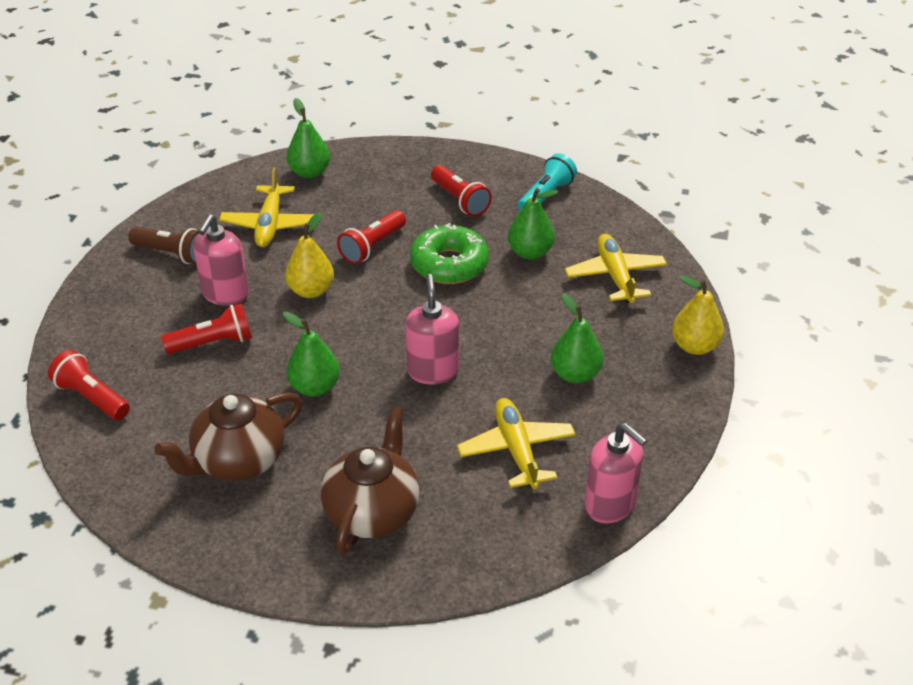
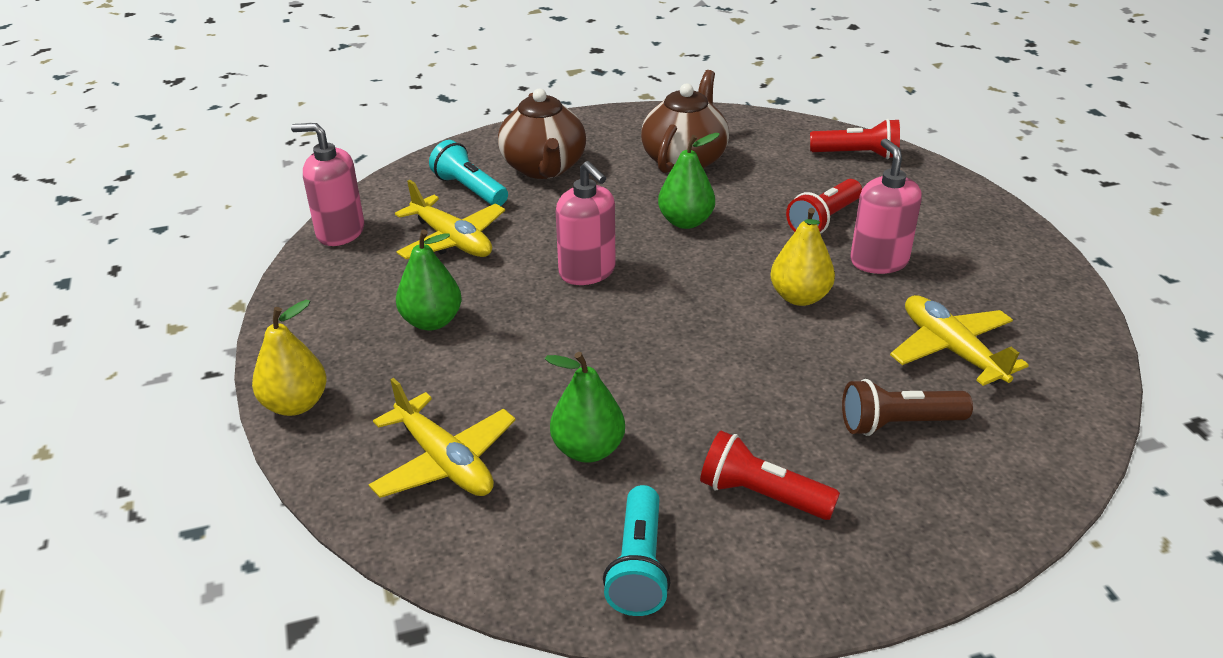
camera: 150 degrees right, 5 degrees down
brown flashlight [128,227,199,264] -> brown flashlight moved to [842,379,973,436]
green pear [286,98,330,178] -> none
red flashlight [337,210,406,264] -> none
green donut [410,223,489,284] -> none
none -> turquoise flashlight [429,140,508,206]

